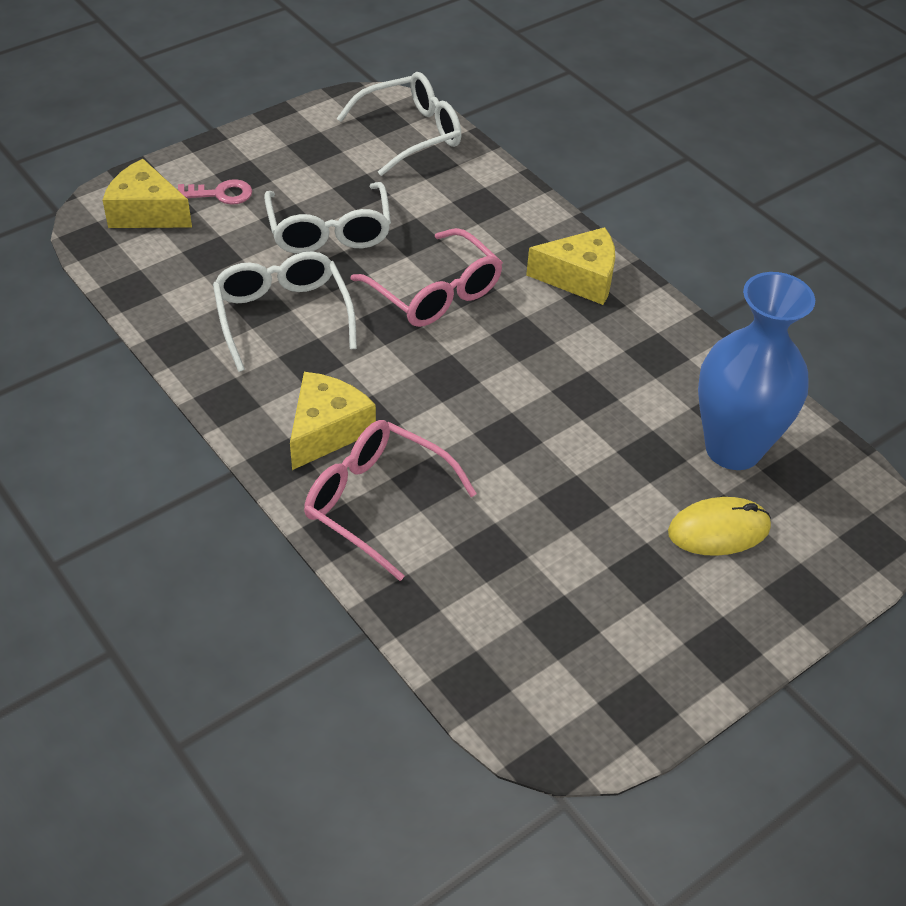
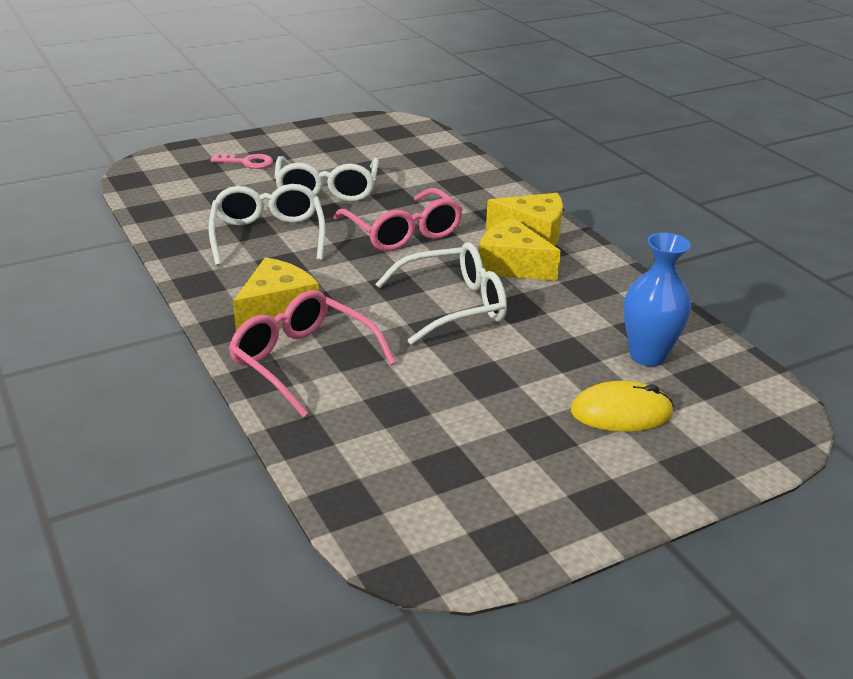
camera: 10 degrees right, 15 degrees down
yellow cheese [103,159,192,228] -> yellow cheese moved to [479,217,561,281]
white glasses [336,72,461,176] -> white glasses moved to [376,242,507,345]
blue vase [698,272,815,470] -> blue vase [624,232,691,366], size x0.66

